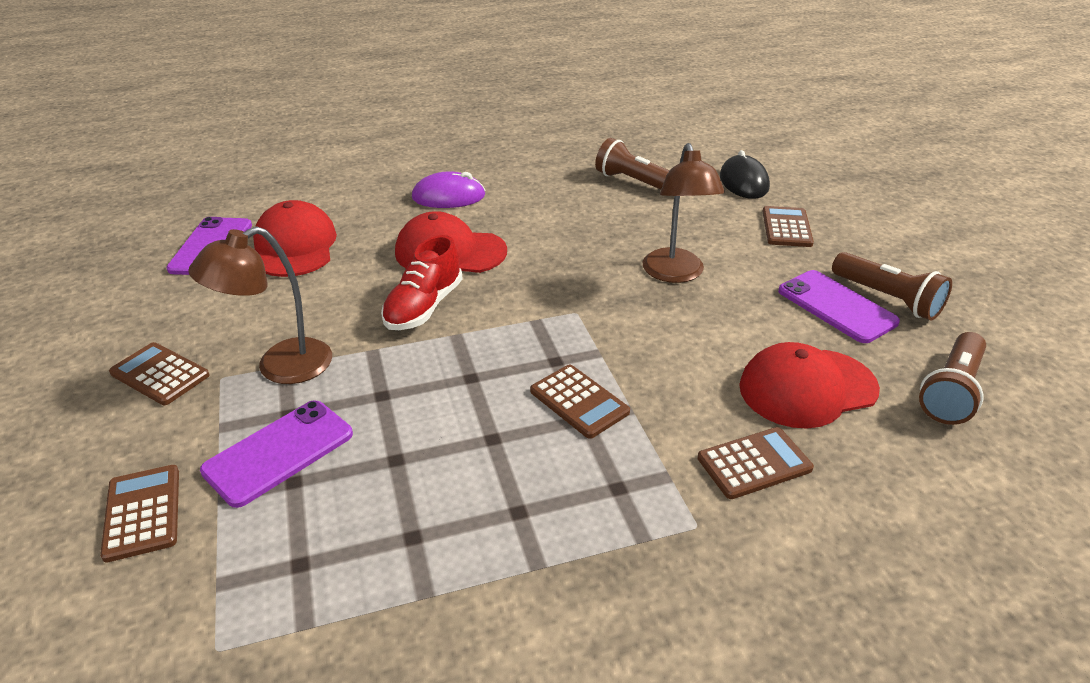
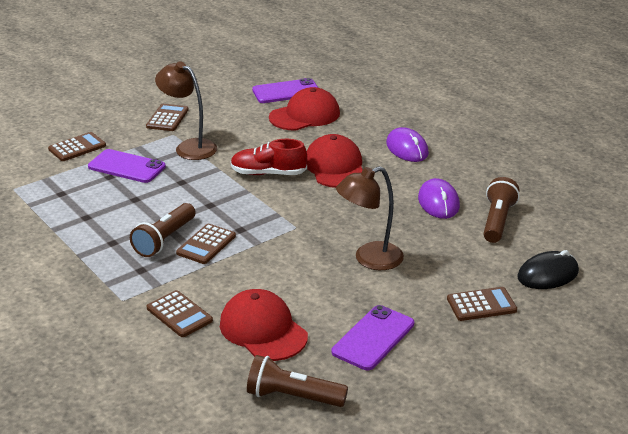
camera: 70 degrees right, 5 degrees down
brown flashlight [832,252,952,321] -> brown flashlight moved to [130,203,195,257]
none -> purple mouse [418,178,460,219]

